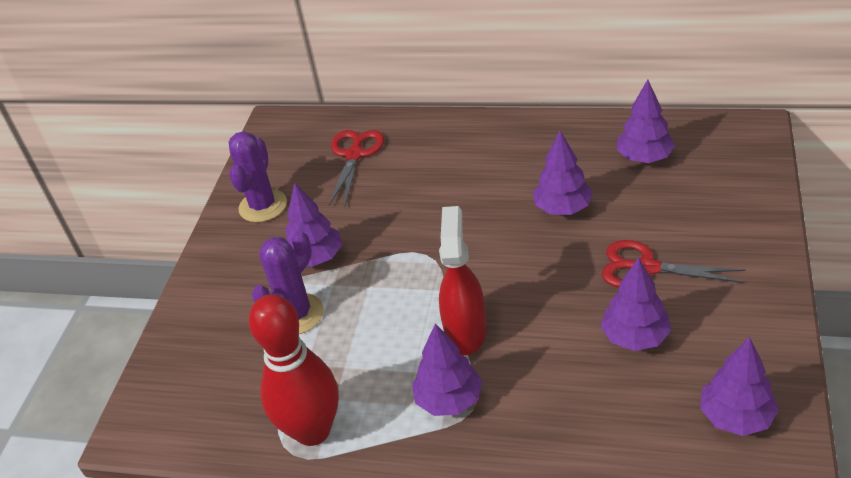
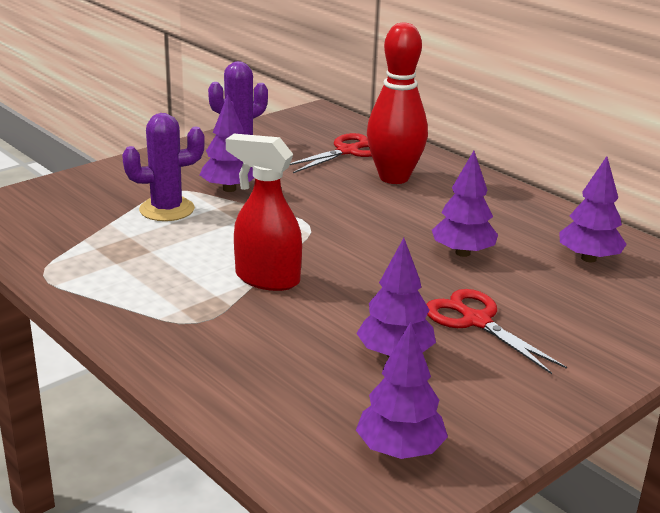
camera: 30 degrees right, 15 degrees down
red bowling pin [249,294,339,446] -> red bowling pin moved to [367,23,428,184]
purple tree [412,324,482,416] -> none
red spray bottle [439,206,487,355] -> red spray bottle turned 105 degrees counterclockwise [226,134,302,291]

